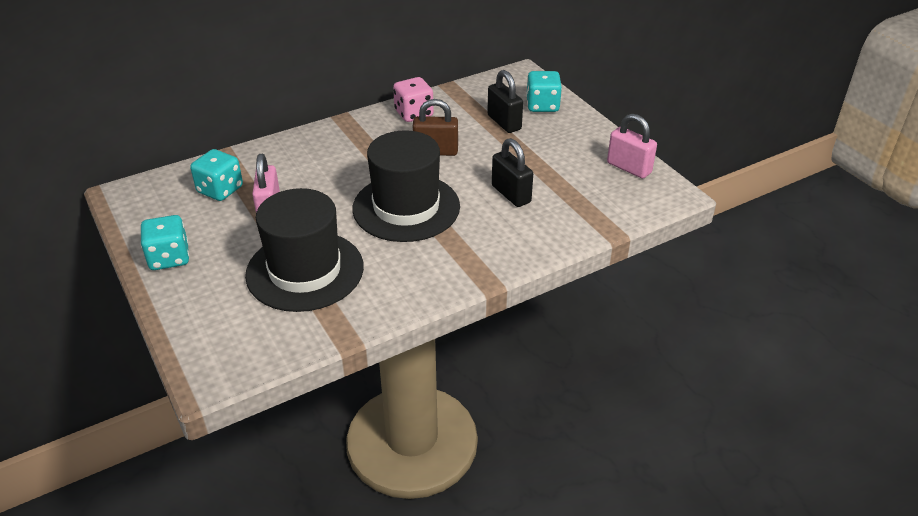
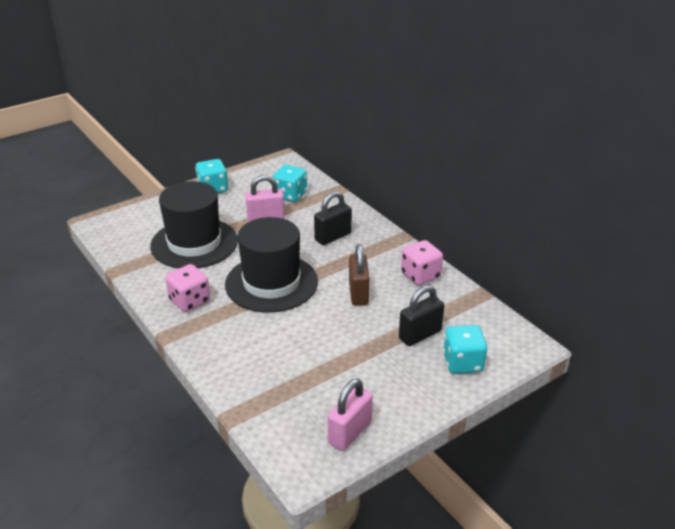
camera: 85 degrees right, 5 degrees down
black padlock [492,138,533,207] -> black padlock moved to [314,191,352,245]
none -> pink dice [165,264,210,312]

